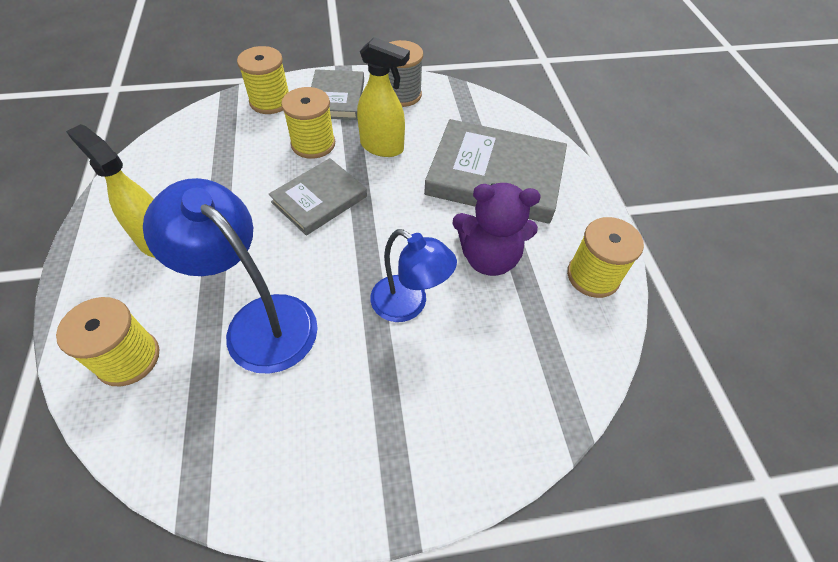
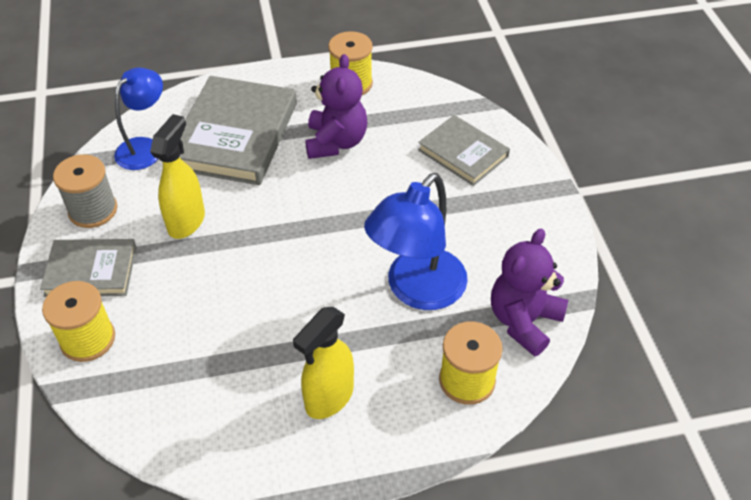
camera: 90 degrees left, 5 degrees down
grey book [268,158,367,236] -> grey book moved to [418,115,510,186]
yellow spool [281,87,335,159] -> none
blue lamp [370,229,457,322] -> blue lamp moved to [114,68,163,170]
none -> purple teddy bear [491,229,568,357]

